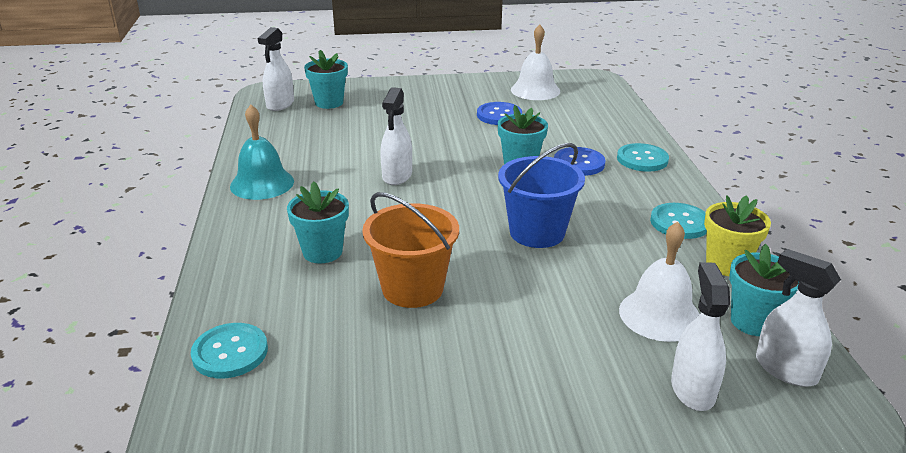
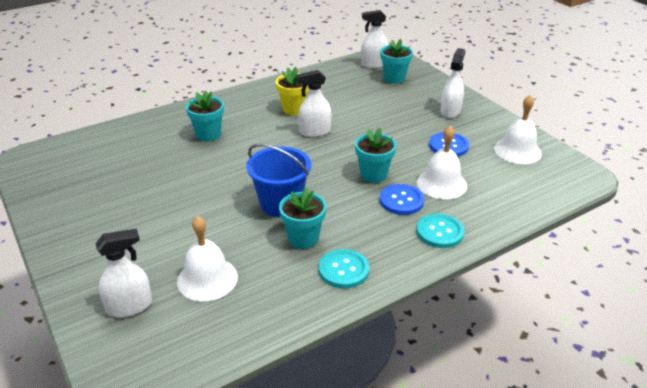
camera: 65 degrees right, 5 degrees up
turquoise button [191,323,268,378] -> none
turquoise bell [230,105,294,200] -> none
orange bucket [362,192,459,308] -> none
yellow flower pot [704,195,771,276] -> yellow flower pot moved to [276,67,309,115]
turquoise flower pot [729,244,799,336] -> turquoise flower pot moved to [279,187,326,249]
white spray bottle [756,249,841,387] -> white spray bottle moved to [441,48,466,118]
none -> white bell [417,126,467,199]

